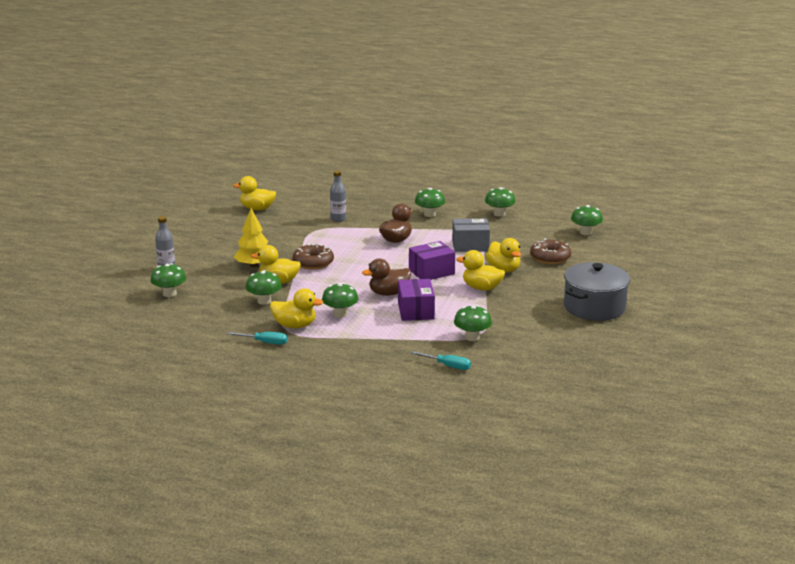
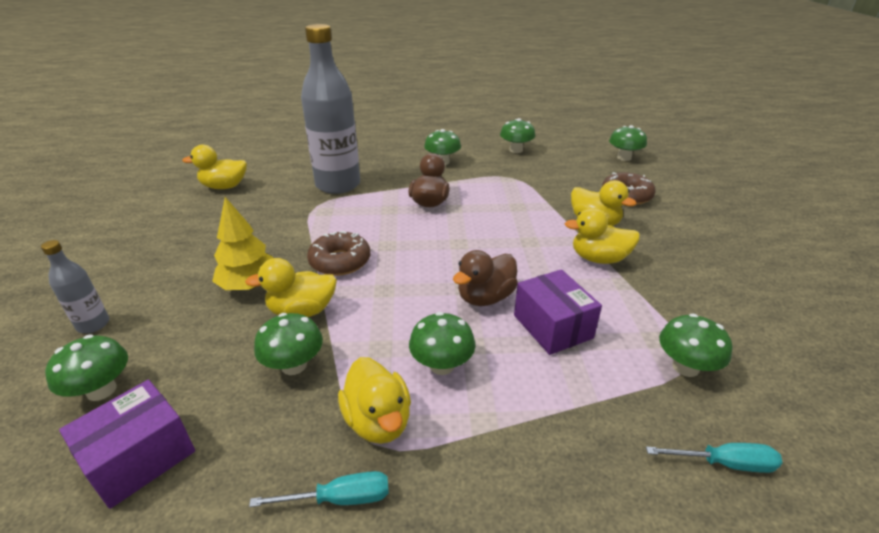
camera: 20 degrees left, 10 degrees up
yellow duck [270,288,323,328] -> yellow duck turned 75 degrees clockwise [338,357,411,444]
grey bottle [330,170,346,222] -> grey bottle [301,24,360,194], size x2.25
purple box [409,241,455,280] -> purple box moved to [59,380,195,509]
grey box [452,218,490,252] -> none
grey pot [564,262,630,321] -> none

